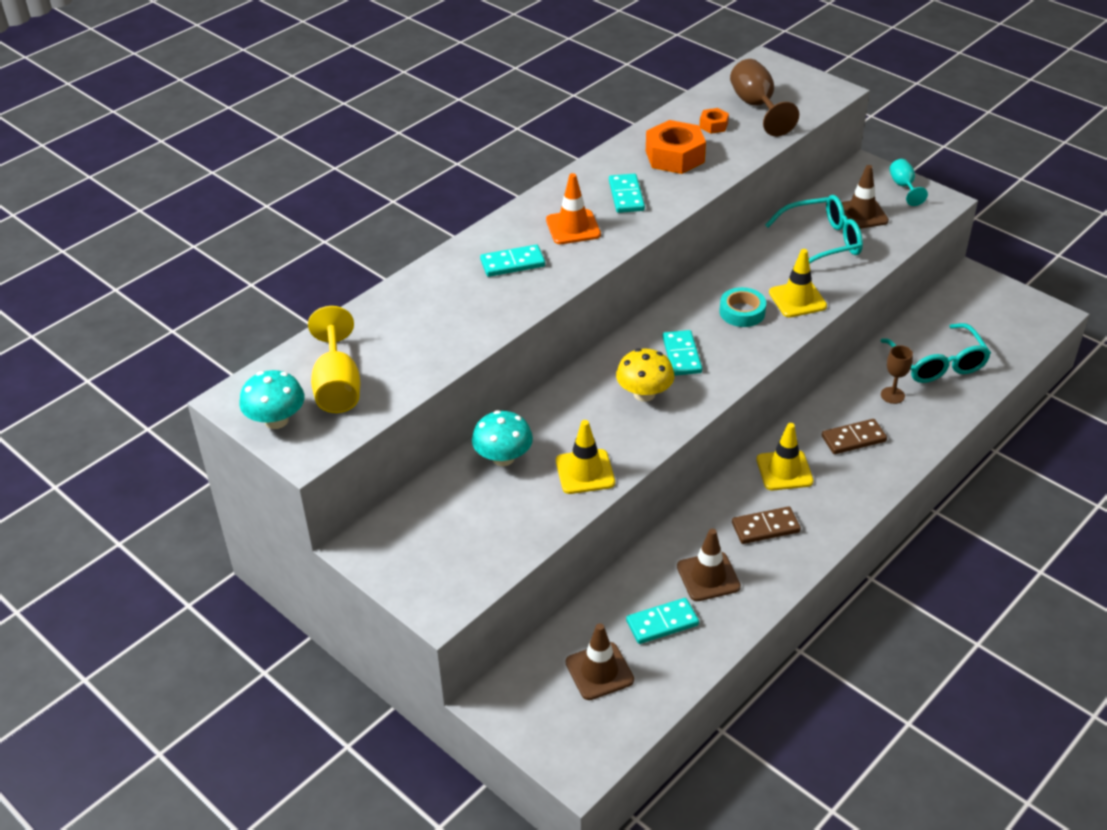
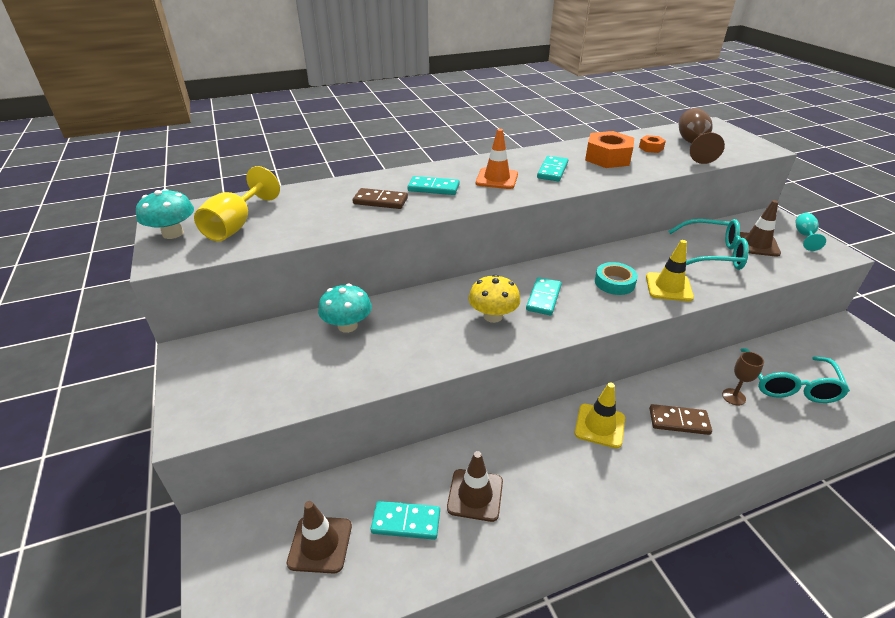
camera: 25 degrees right, 5 degrees down
yellow traffic cone [556,420,615,494] -> none
brown domino [732,507,801,544] -> brown domino moved to [353,188,408,209]

